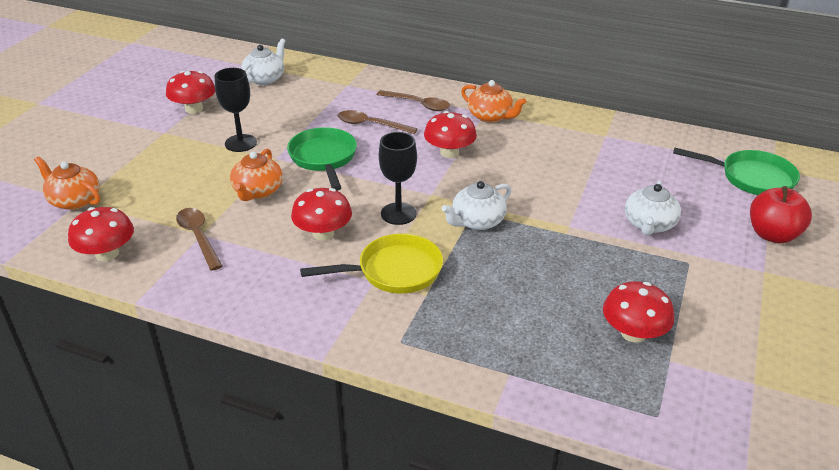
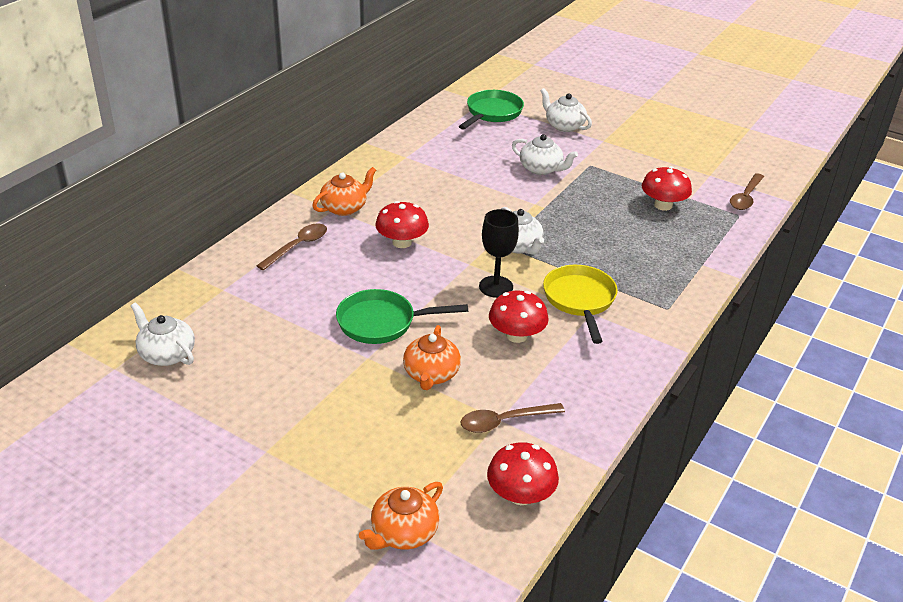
camera: 80 degrees left, 0 degrees up
red mushroom [166,71,215,114] -> none
black goblet [215,68,257,152] -> none
orange teapot [230,149,283,201] -> orange teapot turned 75 degrees clockwise [403,325,461,390]
brown spoon [338,110,417,134] -> brown spoon moved to [730,173,764,210]
red apple [750,186,812,243] -> white teapot [540,88,592,132]

